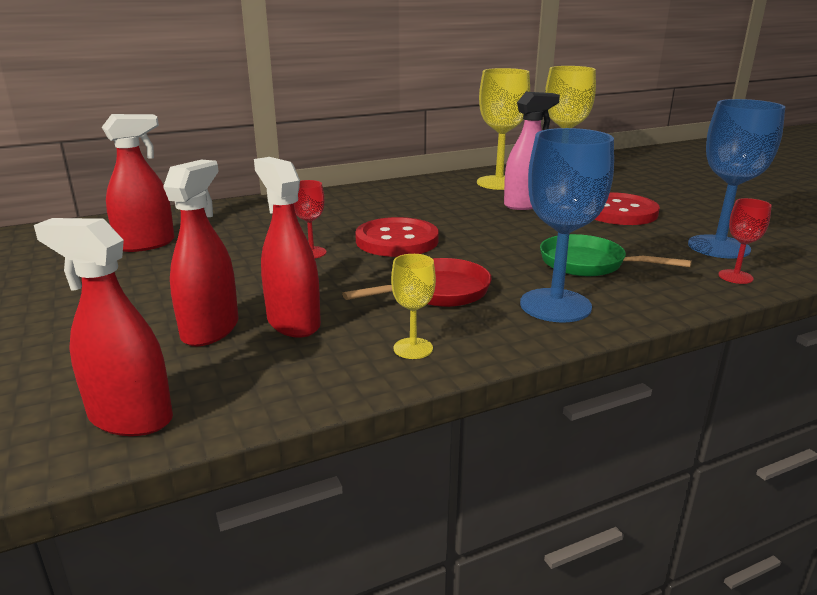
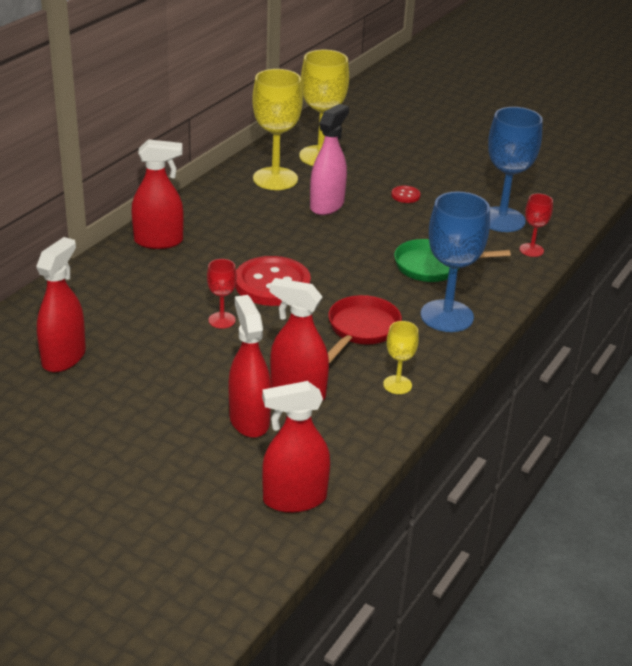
camera: 35 degrees left, 10 degrees up
red button [594,192,660,225] -> red button [391,186,421,203], size x0.43
none -> red spray bottle [131,139,184,249]

